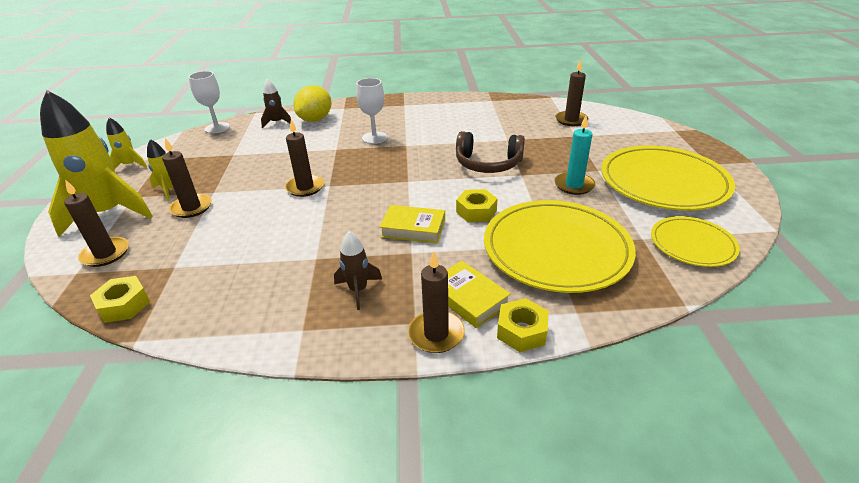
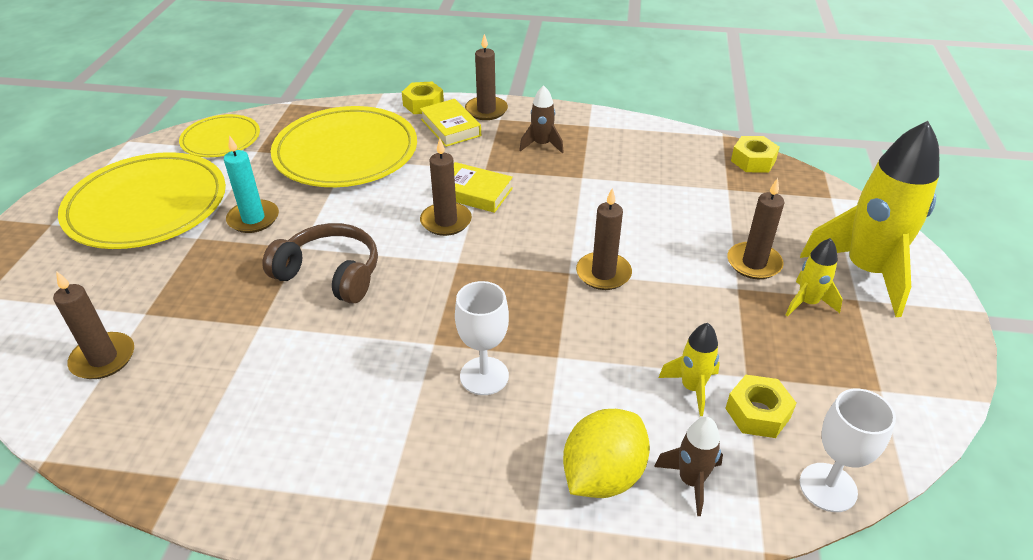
camera: 170 degrees left, 5 degrees up
brown candle [64,179,129,267] -> brown candle moved to [420,138,472,236]
yellow rocket [106,118,147,170] -> yellow rocket moved to [658,323,720,416]
yellow nut [456,189,498,222] -> yellow nut moved to [725,375,796,438]

